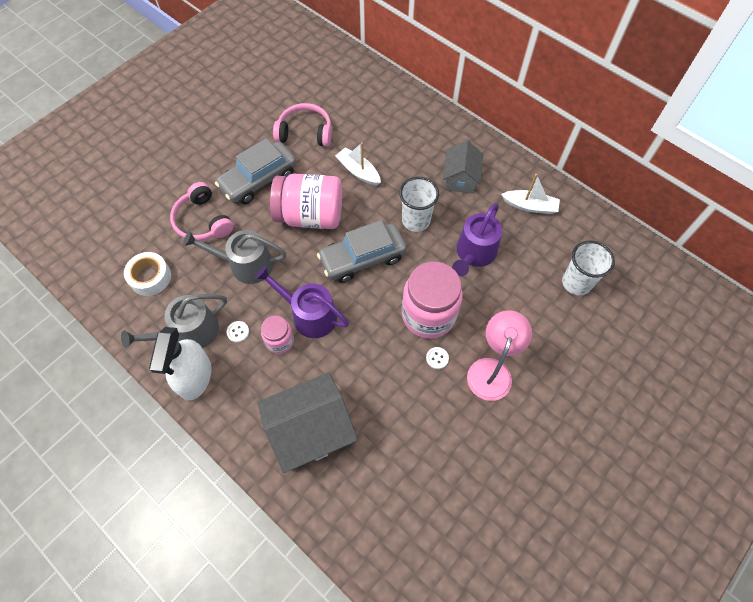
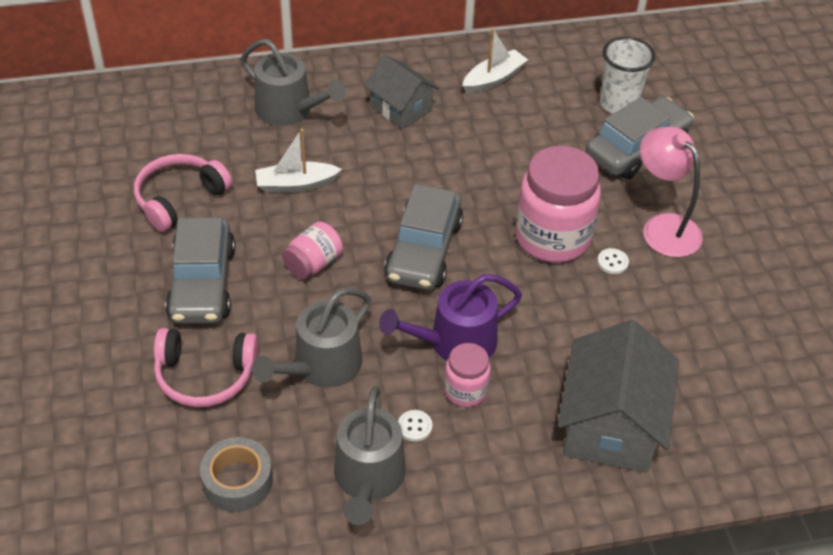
camera: 55 degrees left, 15 degrees down
white tape [124,252,171,296] -> grey tape [200,437,273,512]
white spray bottle [149,327,211,400] -> none
pink jar [270,174,342,229] -> pink jar [282,221,343,279], size x0.52
white cup [399,177,439,232] -> none
purple watering can [452,203,502,276] -> none
none -> grey watering can [241,39,346,126]
none -> grey car [586,96,694,179]

